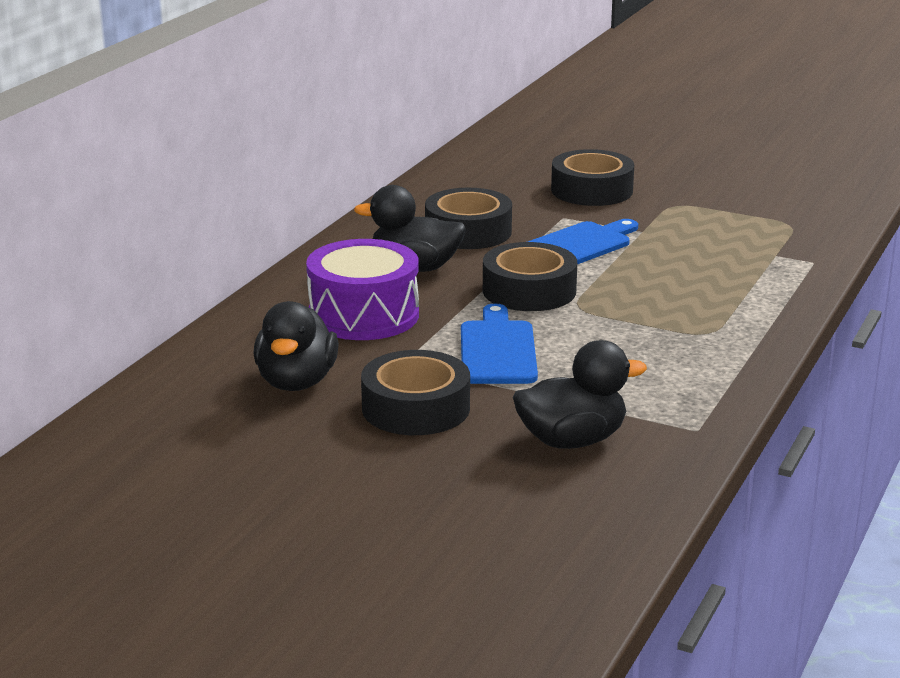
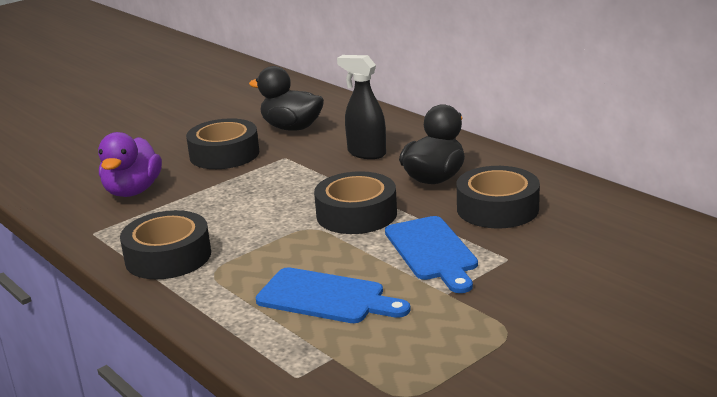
camera: 115 degrees right, 0 degrees up
purple drum [306,239,419,340] -> black spray bottle [337,55,386,159]
blue cutting board [461,304,538,384] -> blue cutting board moved to [256,267,411,323]
black duck [513,340,647,449] -> purple duck [98,132,162,197]
black tape [551,149,634,206] -> black tape moved to [120,210,211,279]

